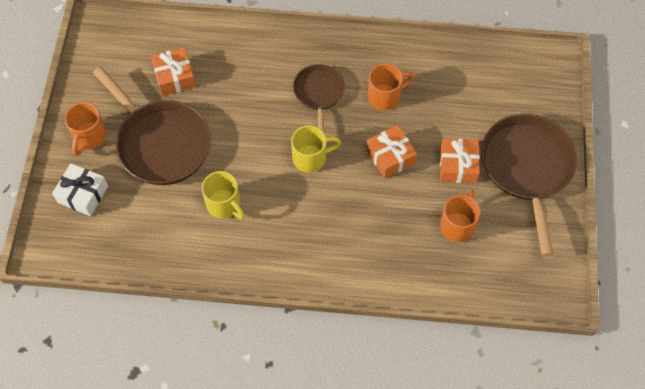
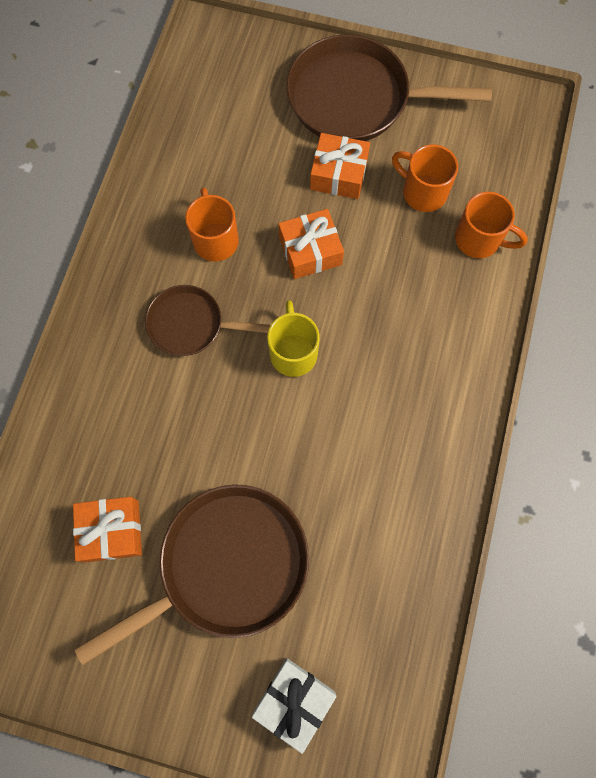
camera: 80 degrees left, 10 degrees up
orange mug [65,102,107,156] -> orange mug moved to [455,192,528,258]
yellow mug [202,171,245,220] -> none

